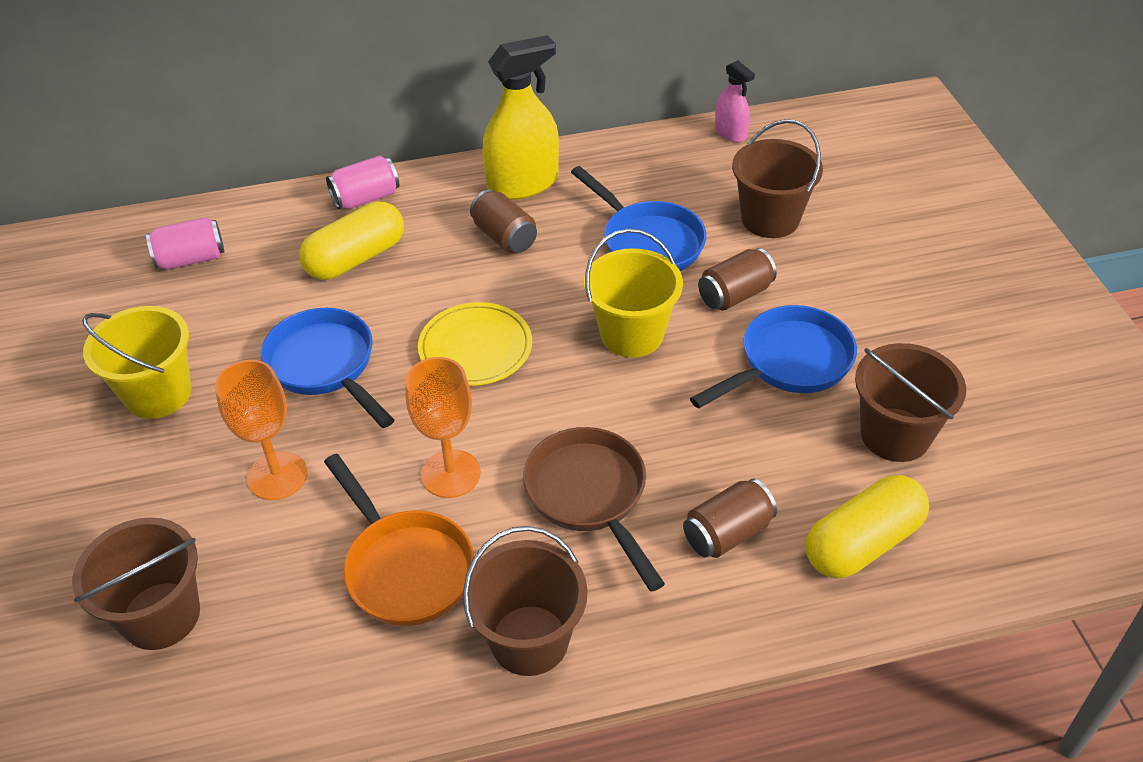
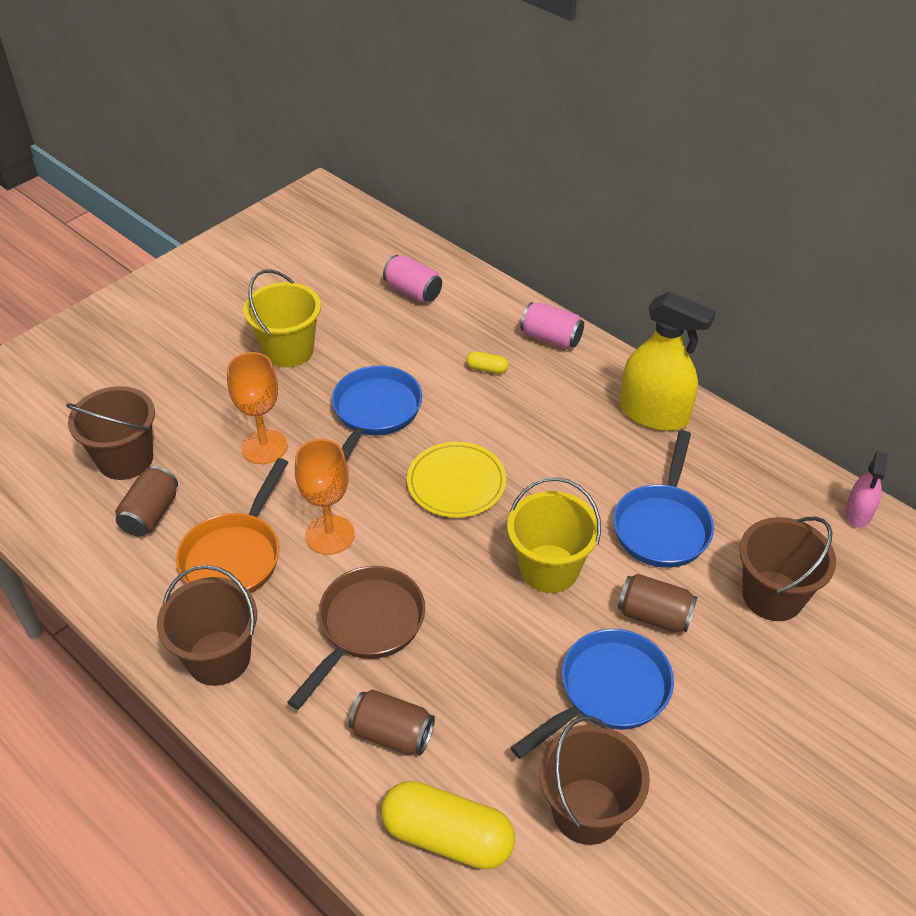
camera: 55 degrees right, 0 degrees up
yellow capsule [299,201,404,280] -> yellow capsule [466,351,508,374], size x0.44
brown can [470,190,537,253] -> brown can moved to [115,466,178,537]
blue pan [690,305,857,409] -> blue pan turned 60 degrees counterclockwise [511,629,674,759]

